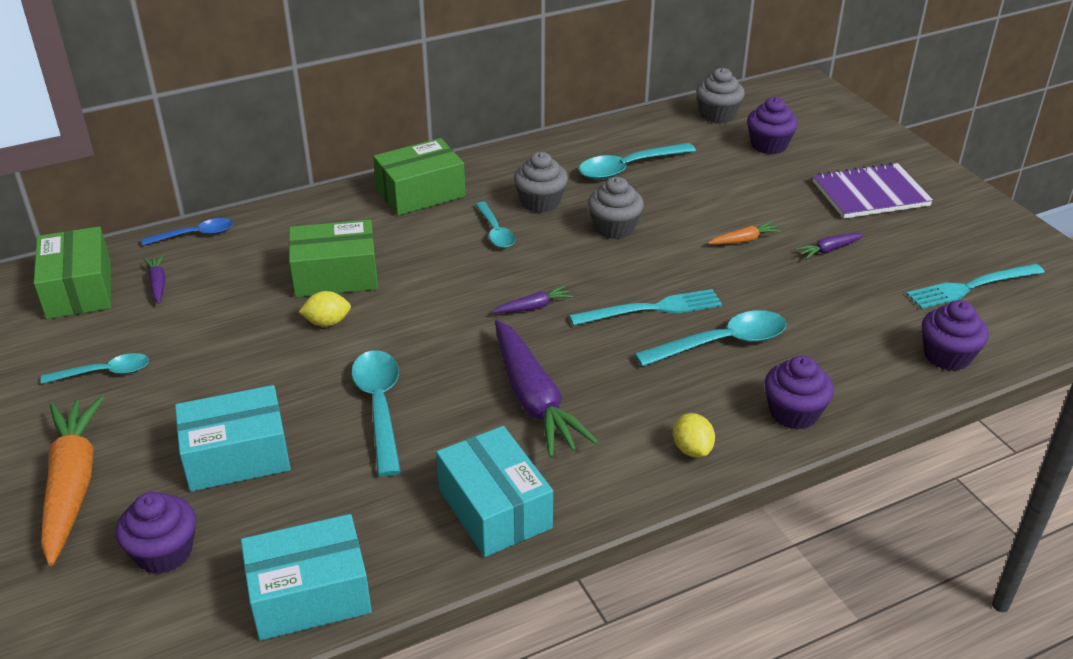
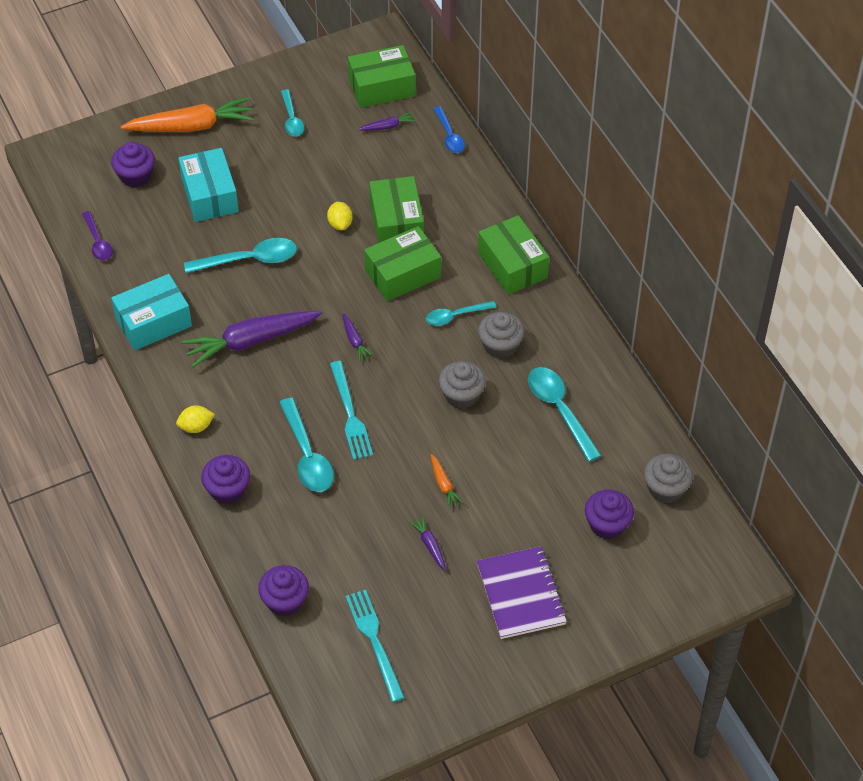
camera: 90 degrees right, 15 degrees up
turquoise box [241,514,372,640] -> purple spoon [82,211,113,261]
none -> green box [364,226,441,301]

